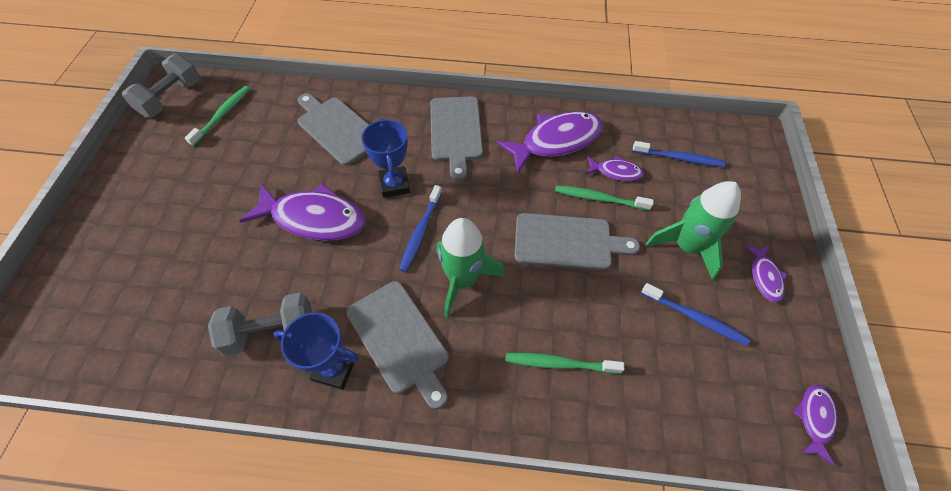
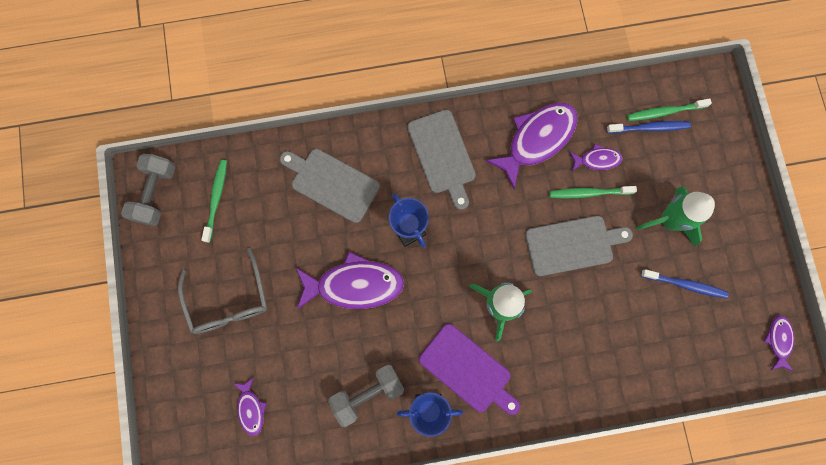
camera: 15 degrees left, 20 degrees up
grey cutting board [346,281,449,409] -> purple cutting board [419,324,520,415]
blue toothbrush [399,185,442,272] -> none
green toothbrush [505,353,624,374] -> green toothbrush moved to [627,99,712,121]
purple fish [745,245,787,303] -> purple fish moved to [233,377,267,436]
none -> grey glasses [178,248,267,334]

